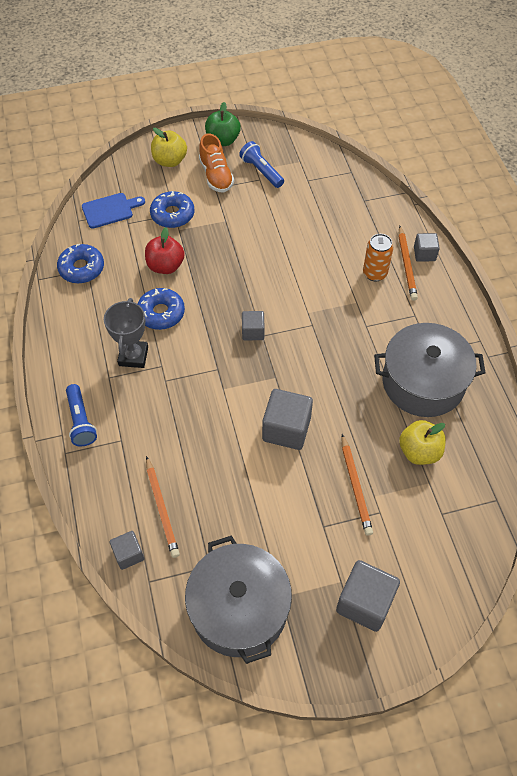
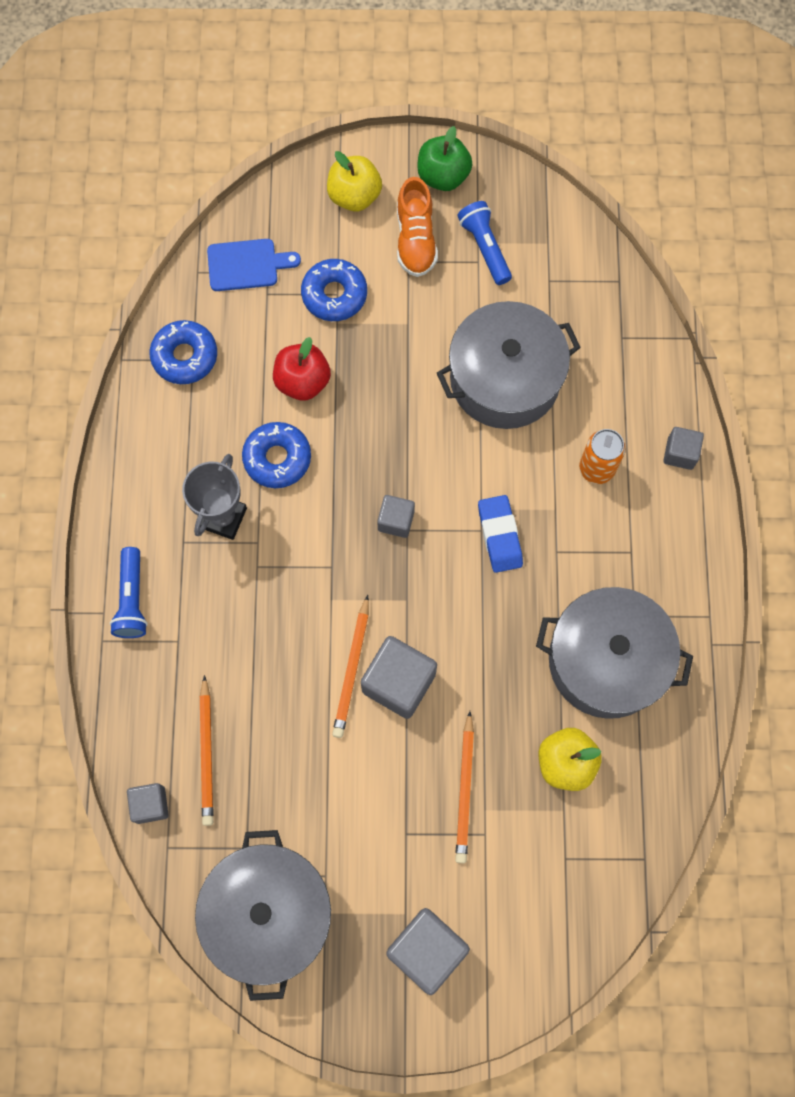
camera: 15 degrees right, 15 degrees up
orange pencil [398,226,418,301] -> orange pencil moved to [332,595,369,738]
none -> grey pot [437,301,581,429]
none -> blue eraser [478,495,523,573]

